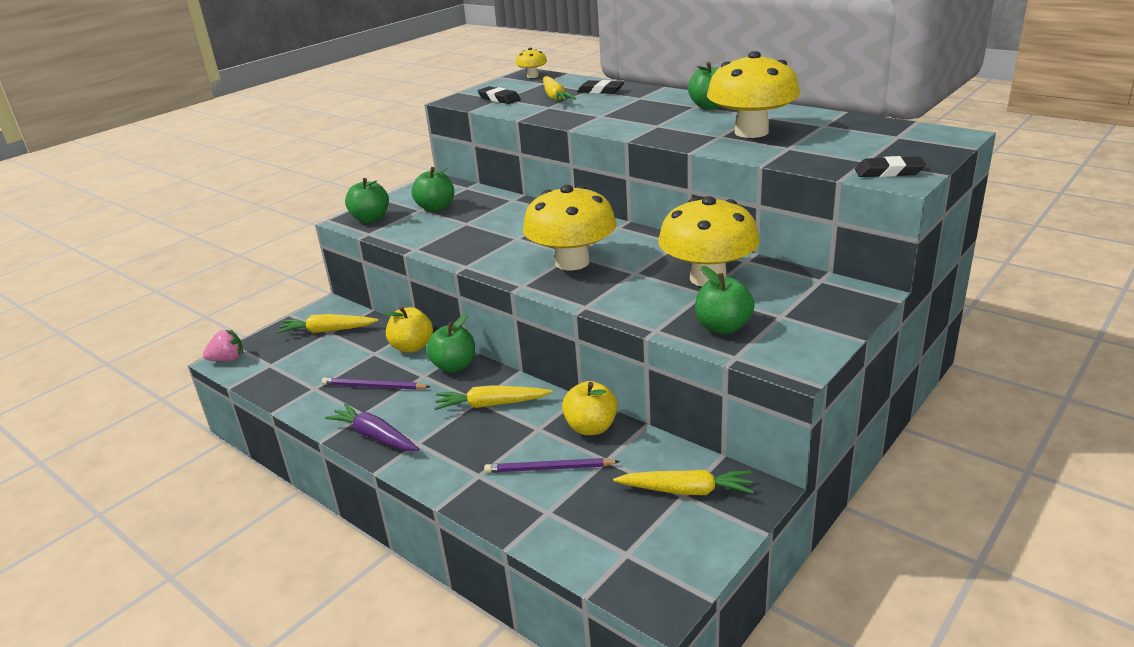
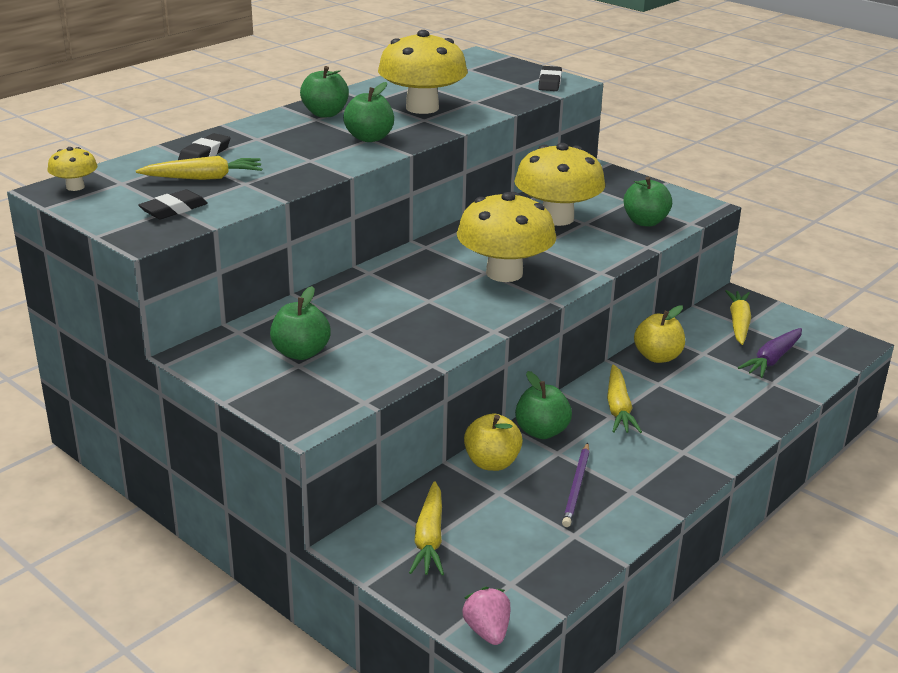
camera: 90 degrees left, 0 degrees up
purple carrot [325,403,419,451] -> purple carrot moved to [738,328,802,378]
green apple [345,178,389,223] -> green apple moved to [343,82,394,142]
purple pencil [484,458,620,473] -> none

